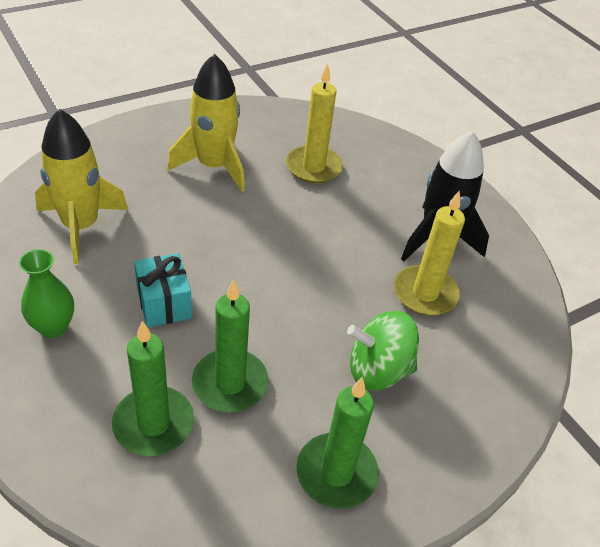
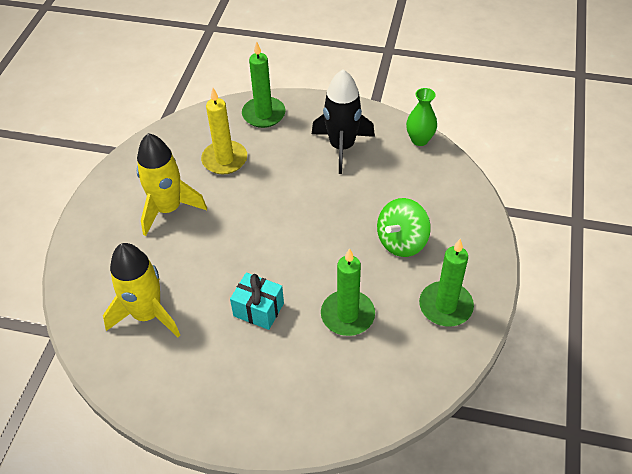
camera: 40 degrees left, 5 degrees up
green vase [19,249,74,338] -> green vase moved to [406,88,437,146]
green candle [112,321,194,456] -> green candle moved to [242,41,286,128]
yellow candle [394,191,465,316] -> none

